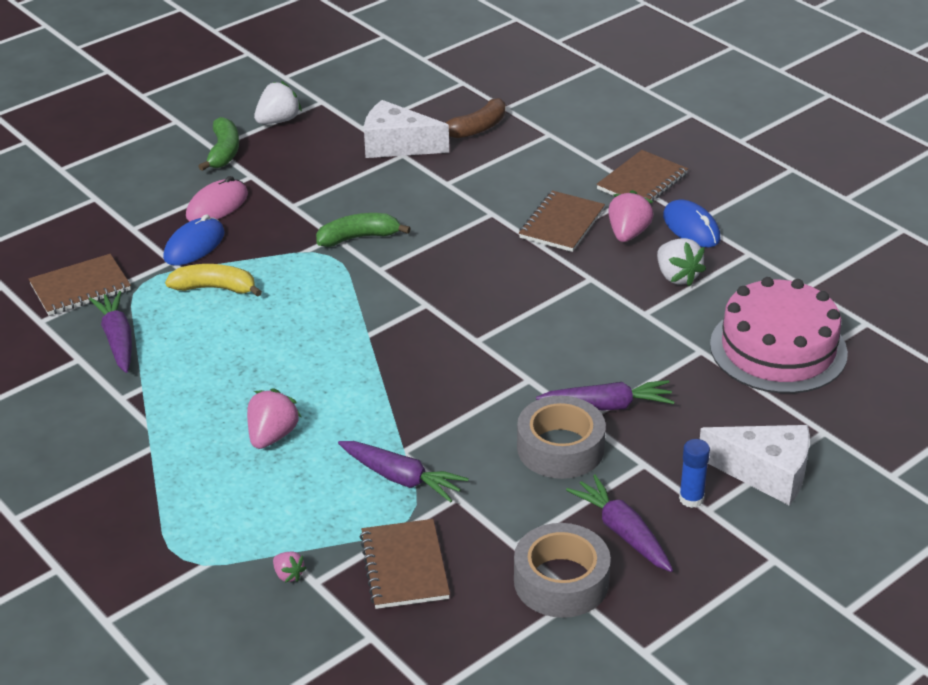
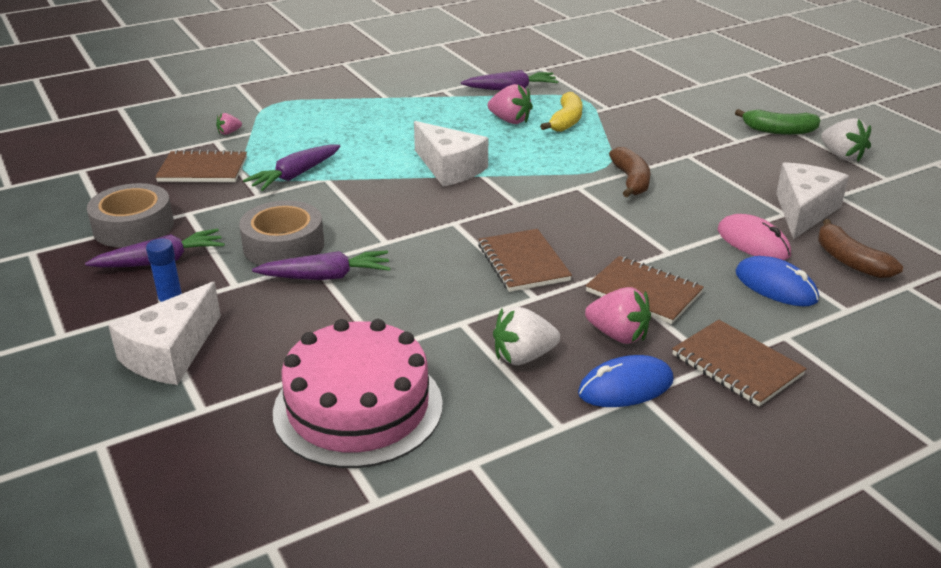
camera: 100 degrees right, 5 degrees down
brown notebook [29,254,131,315] -> brown notebook moved to [478,229,572,292]
blue mouse [163,214,225,266] -> blue mouse moved to [735,256,819,307]
pink mouse [186,176,248,221] -> pink mouse moved to [718,214,791,260]
pink strawberry [247,389,301,449] -> pink strawberry moved to [488,84,533,124]
green banana [316,213,411,247] -> brown banana [609,147,650,197]
purple carrot [536,380,675,411] -> purple carrot turned 105 degrees counterclockwise [252,251,391,280]
none -> white cheese [414,121,488,187]

